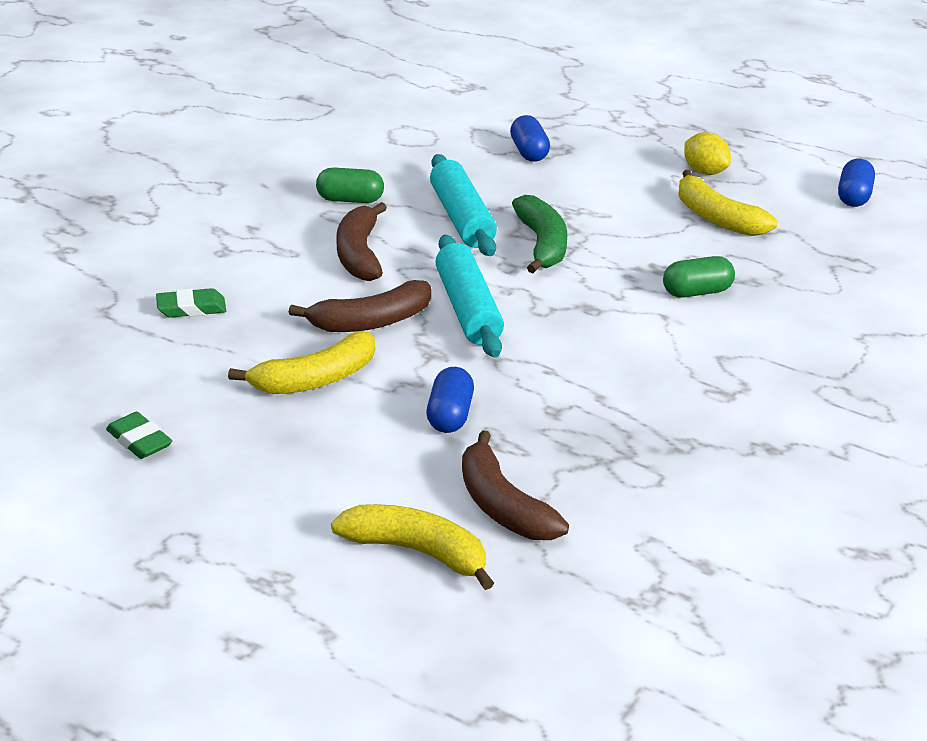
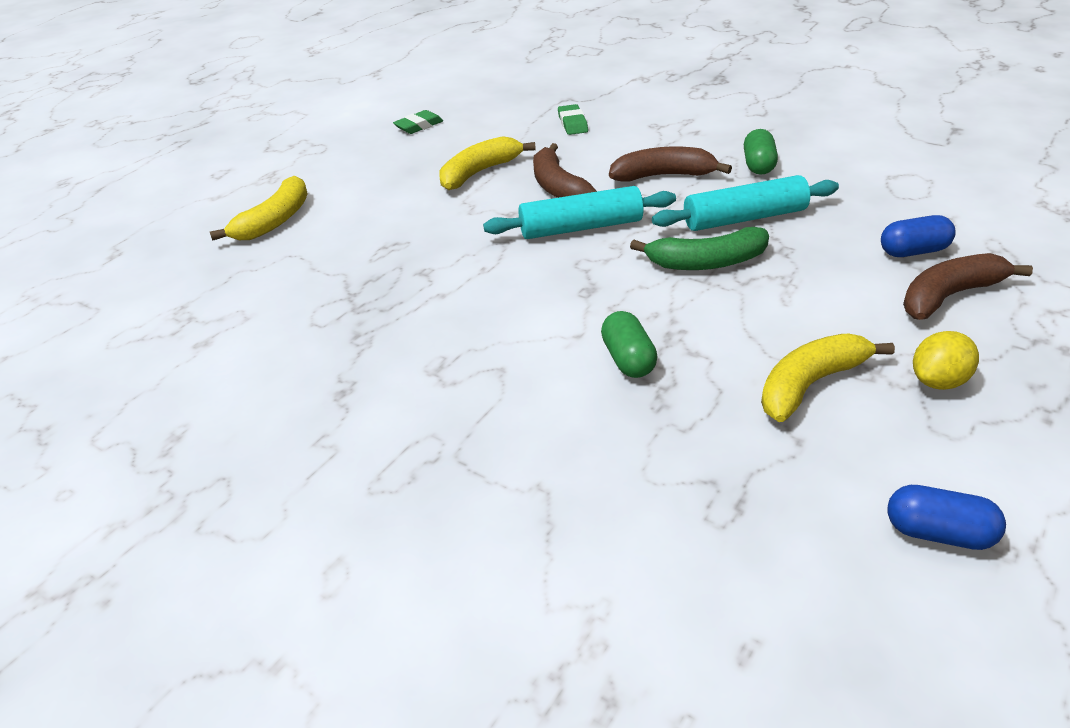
camera: 95 degrees right, 5 degrees up
yellow banana [228,332,375,394] -> yellow banana turned 75 degrees clockwise [439,136,536,190]
blue capsule [427,367,474,433] -> none
brown banana [462,430,569,540] -> brown banana moved to [903,253,1033,320]

